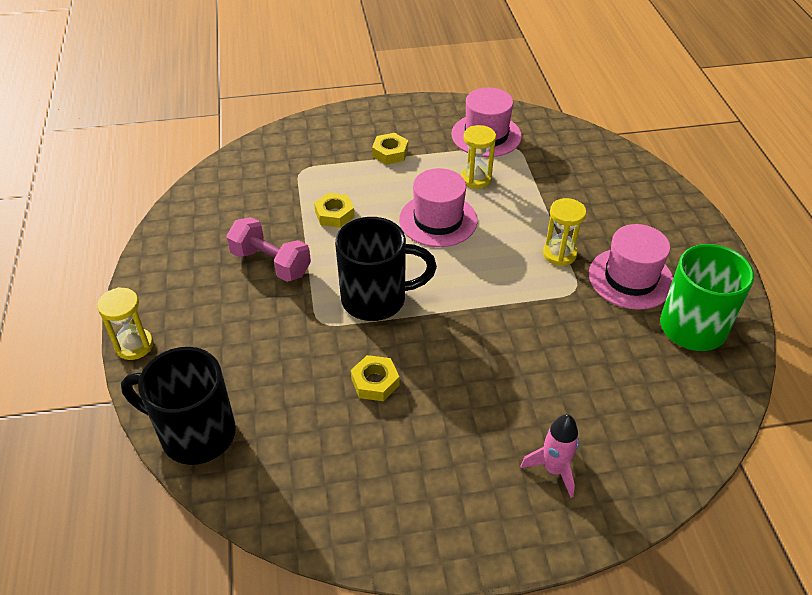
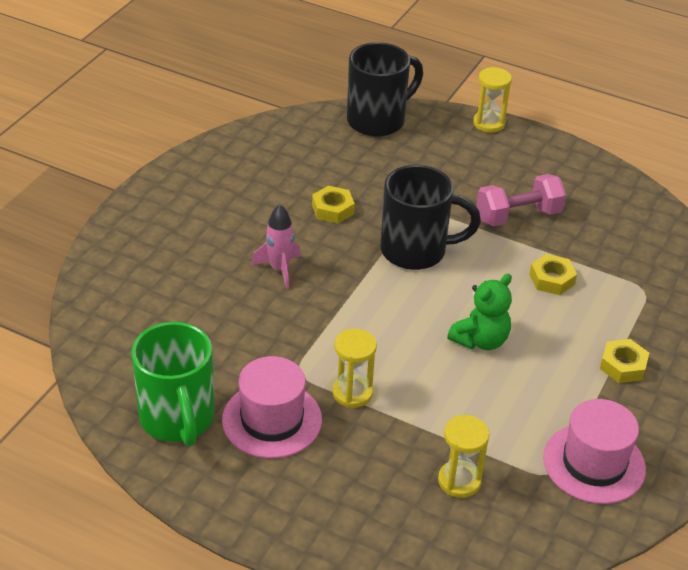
camera: 125 degrees right, 5 degrees down
black mug [335,217,437,321] -> black mug turned 120 degrees counterclockwise [381,165,481,270]
pink hat [399,168,477,247] -> green teddy bear [447,274,512,350]
yellow hourglass [461,125,496,189] -> yellow hourglass moved to [438,415,490,498]
pink rocket [520,414,579,498] -> pink rocket moved to [251,204,301,289]

